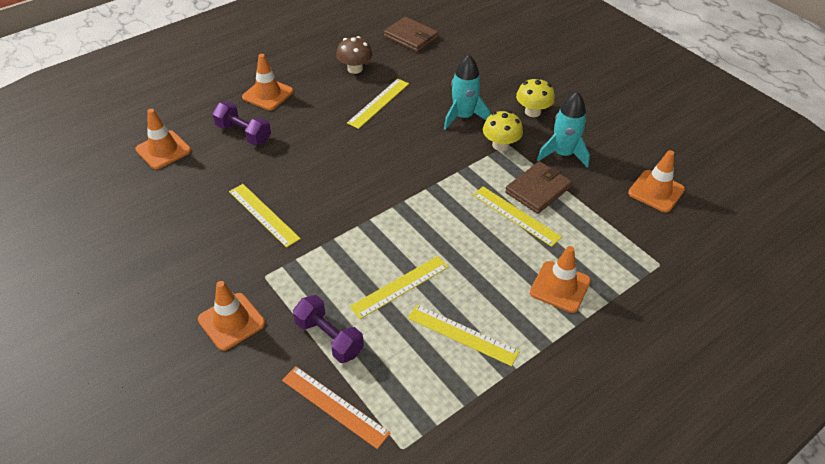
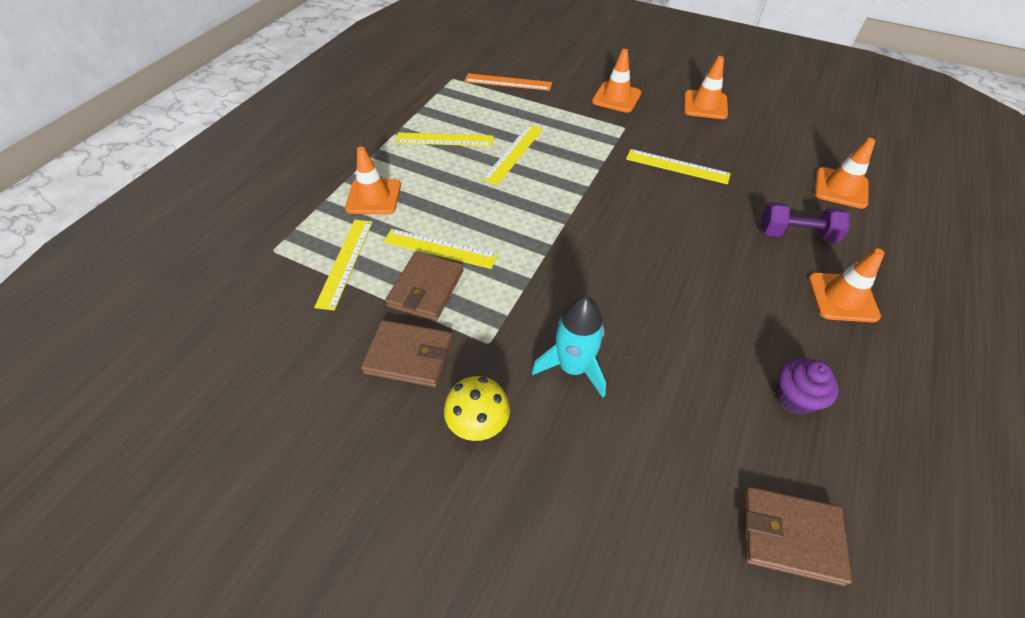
camera: 155 degrees right, 5 degrees up
purple dumbbell [293,295,364,363] -> none
brown mushroom [336,36,372,74] -> purple cupcake [775,358,839,415]
yellow ruler [347,79,409,129] -> yellow ruler moved to [314,220,373,311]
yellow mushroom [483,111,523,151] -> none
turquoise rocket [537,92,590,168] -> brown wallet [361,320,452,387]
orange traffic cone [628,150,685,212] -> orange traffic cone moved to [684,56,728,119]

